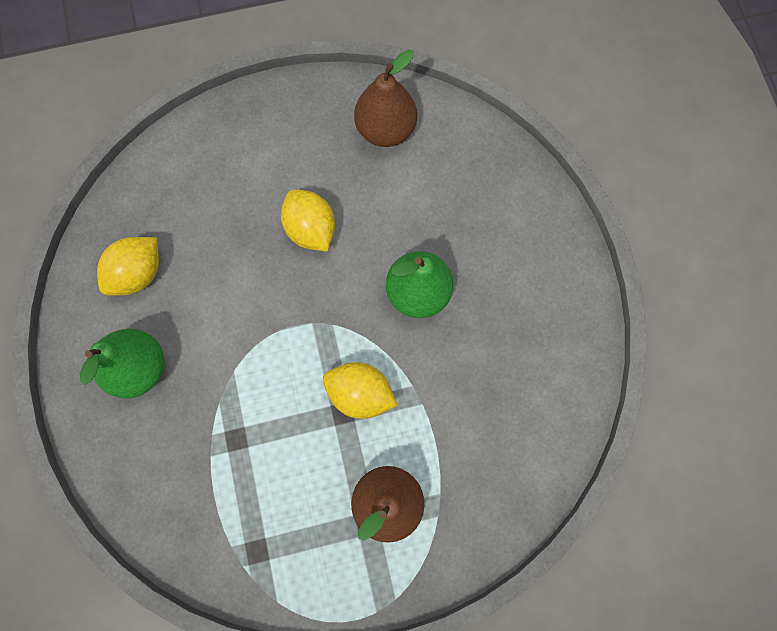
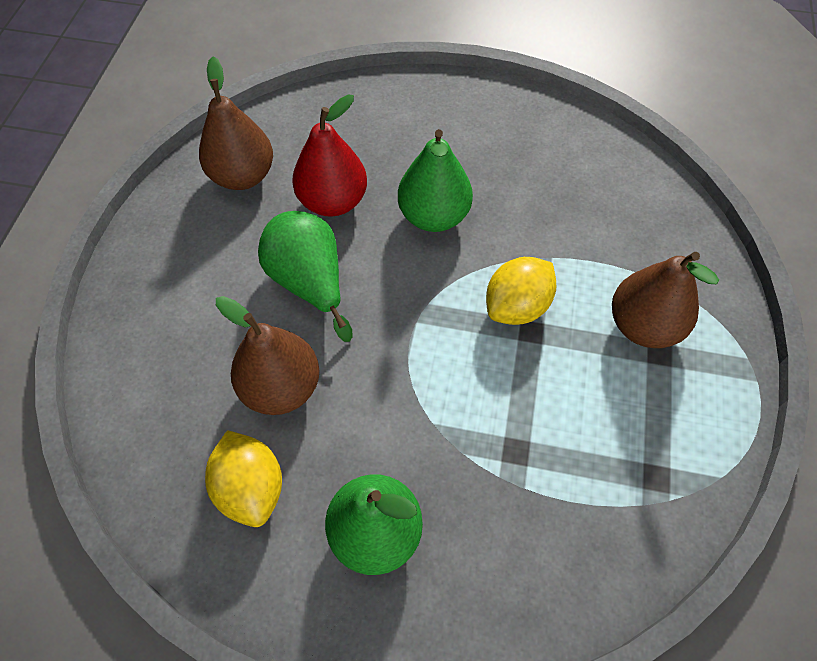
camera: 65 degrees left, 15 degrees down
yellow lemon [281,189,335,252] -> green pear [258,211,353,342]
none -> brown pear [216,296,320,415]
none -> red pear [292,94,367,217]

